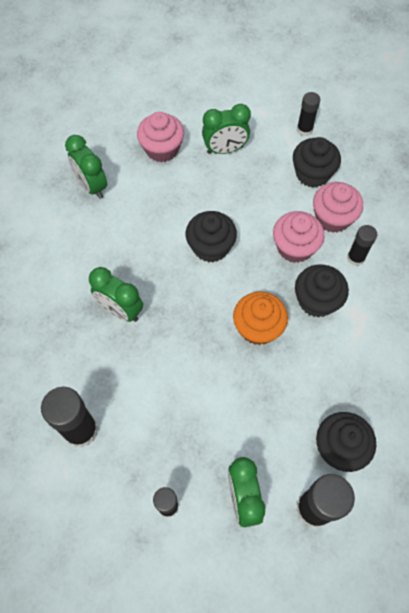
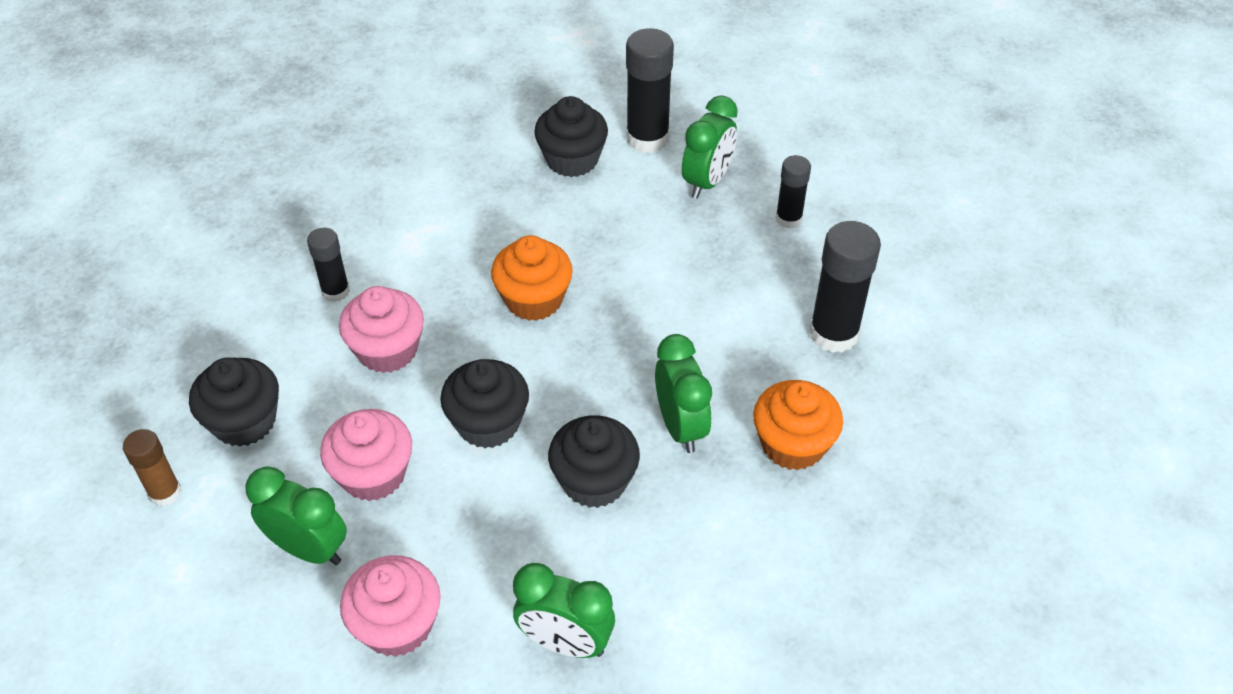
camera: 140 degrees left, 15 degrees down
green clock [65,135,107,199] -> green clock turned 105 degrees clockwise [513,563,615,658]
black cupcake [295,264,349,318] -> black cupcake moved to [548,415,640,508]
black glue stick [297,92,320,136] -> brown glue stick [123,429,182,506]
pink cupcake [313,182,363,233] -> pink cupcake moved to [320,409,412,501]
none -> orange cupcake [753,380,843,471]

